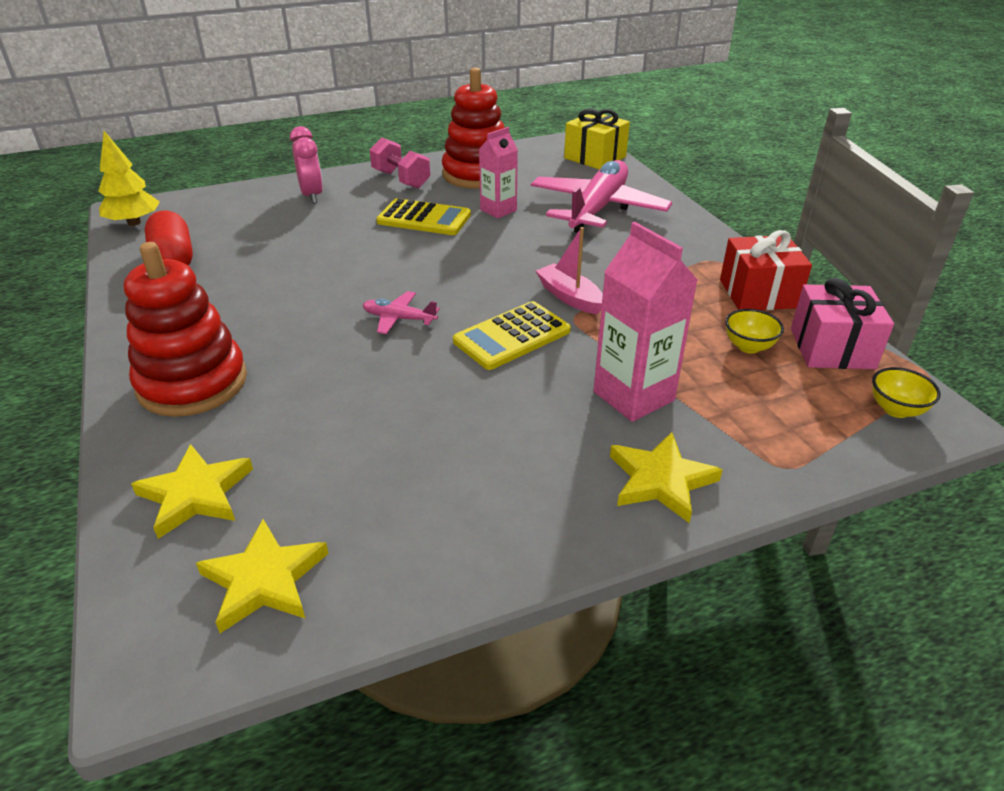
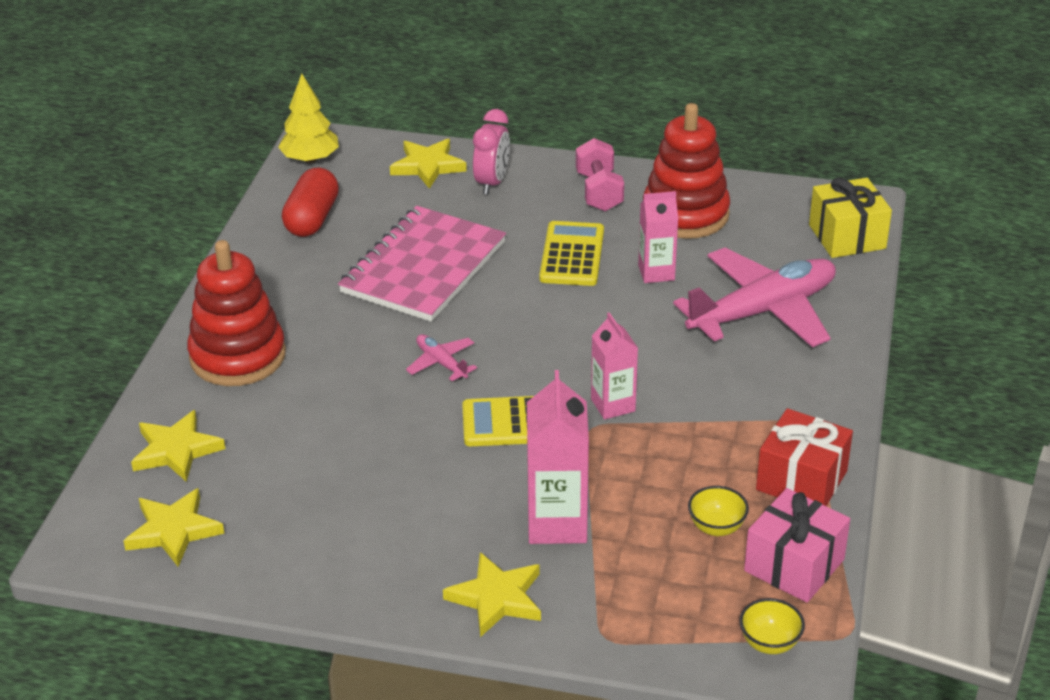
camera: 35 degrees right, 0 degrees up
yellow calculator [376,198,471,235] -> yellow calculator turned 135 degrees counterclockwise [539,221,604,286]
pink boat [536,227,603,315] -> pink carton [591,312,638,420]
none -> pink notebook [338,206,506,322]
none -> yellow star [390,139,467,189]

